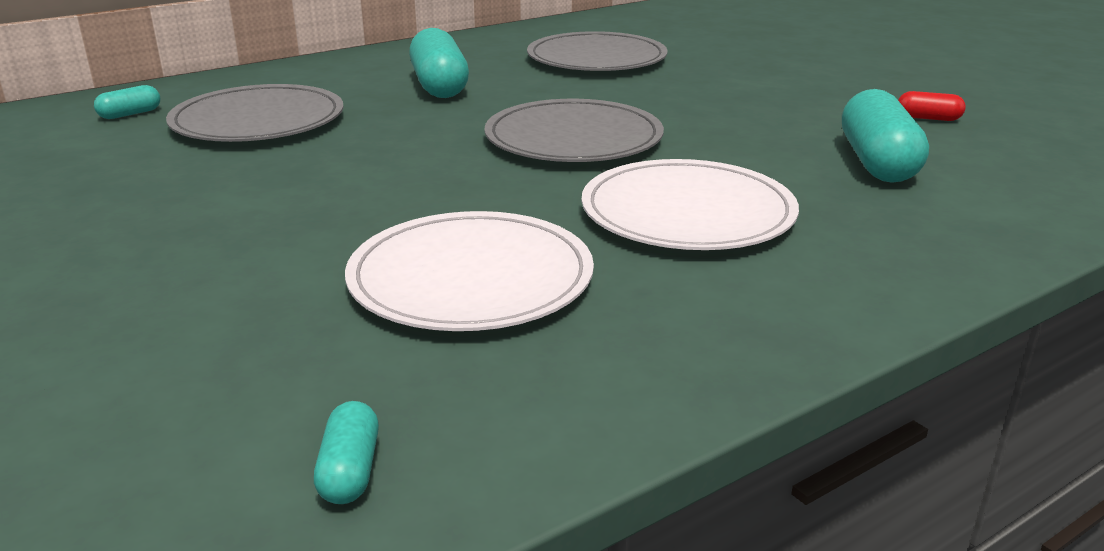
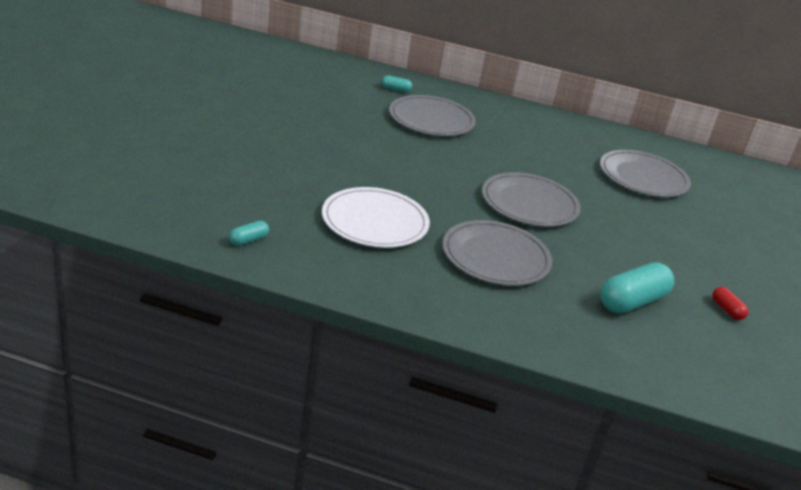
camera: 45 degrees right, 5 degrees up
turquoise capsule [409,28,469,98] -> none
white plate [582,159,799,250] -> grey plate [443,220,552,286]

